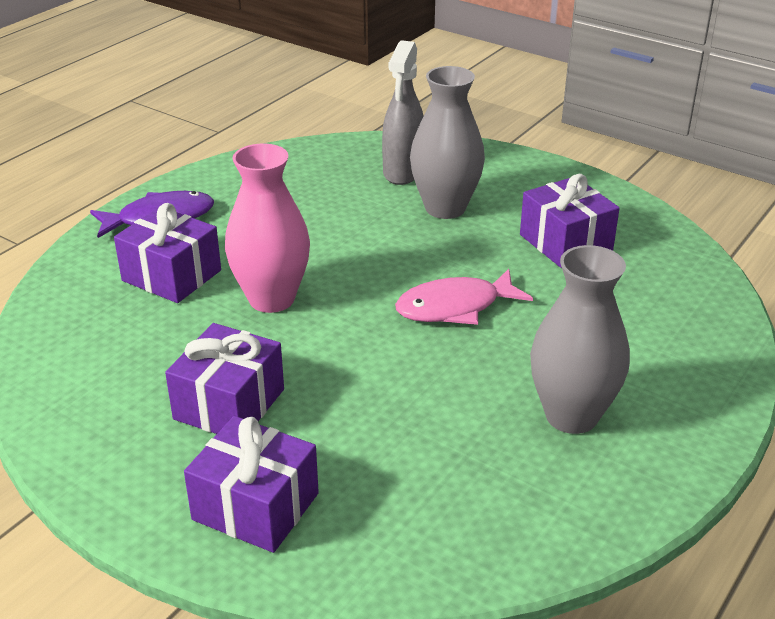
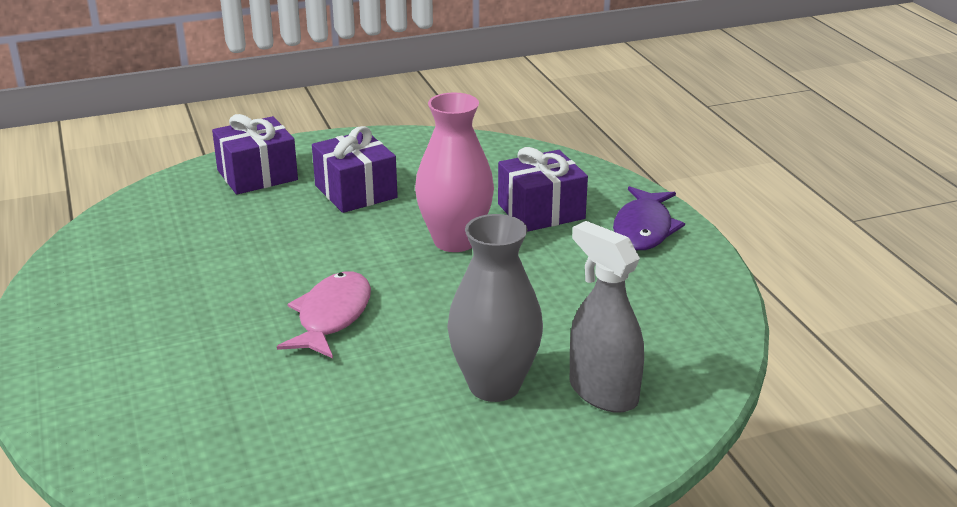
camera: 125 degrees right, 5 degrees down
purple gift [520,174,620,268] -> none
grey vase [530,245,630,434] -> none

